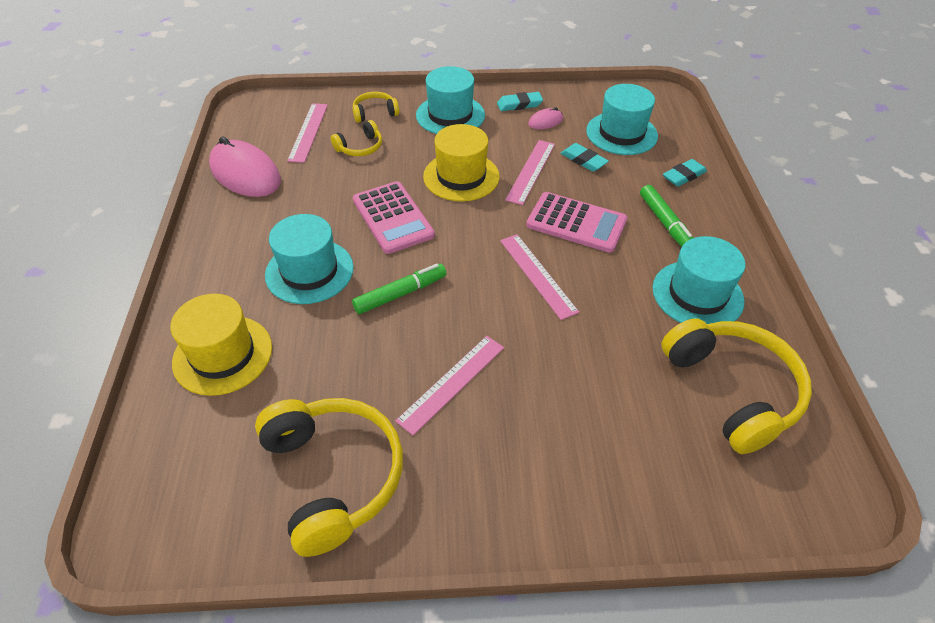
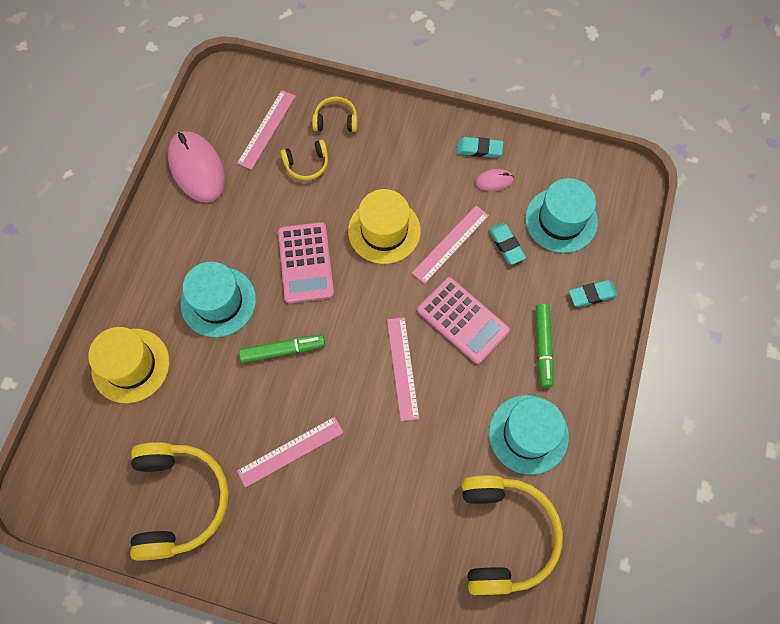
camera: 20 degrees right, 20 degrees up
turquoise hat [416,66,485,134] -> none

